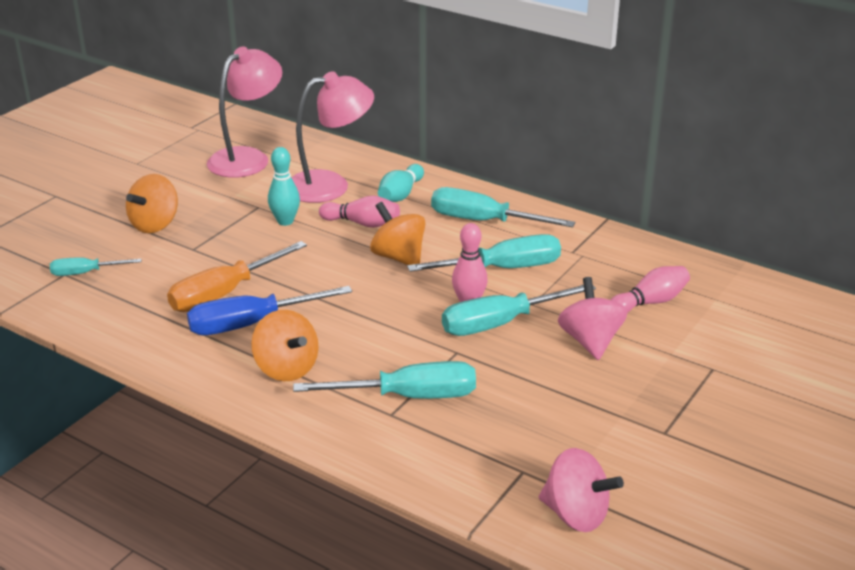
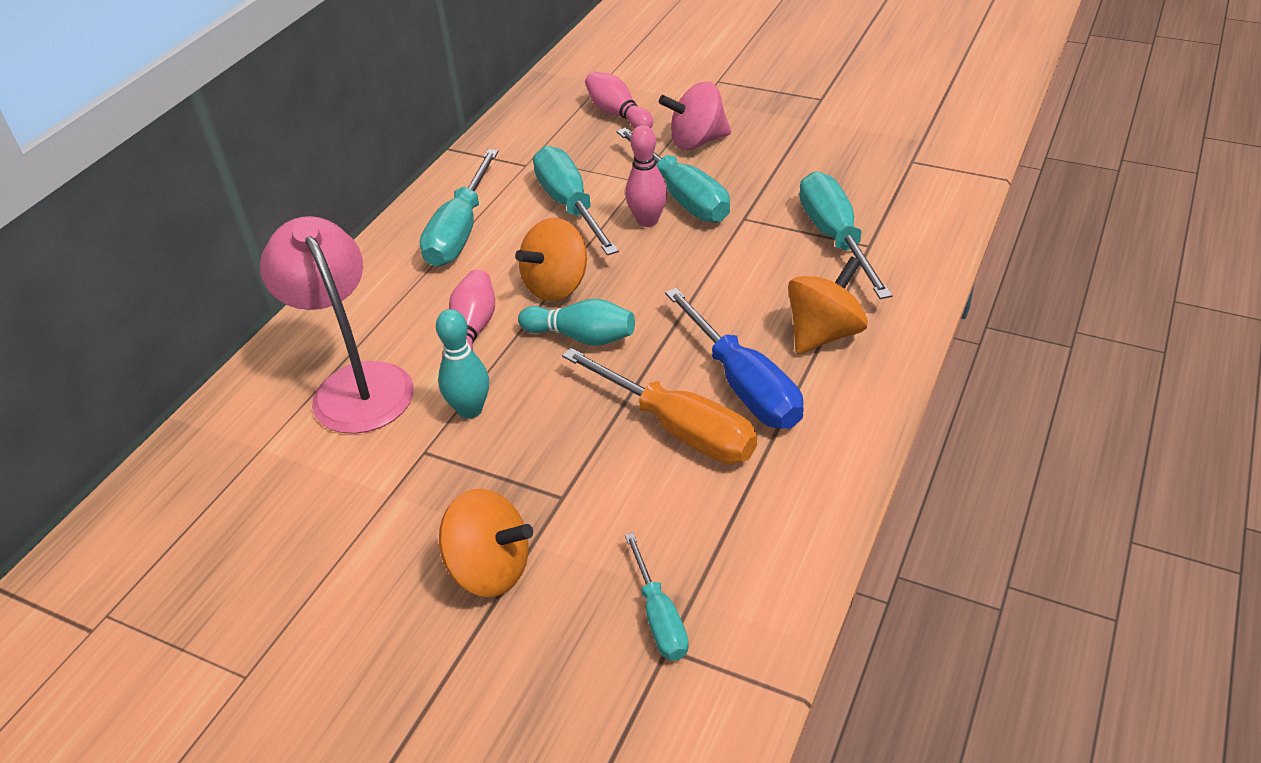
camera: 95 degrees left, 10 degrees up
pink lamp [207,47,282,178] -> none
turquoise bowling pin [378,164,424,202] -> turquoise bowling pin moved to [518,299,635,346]
pink spinning top [539,448,624,532] -> none

